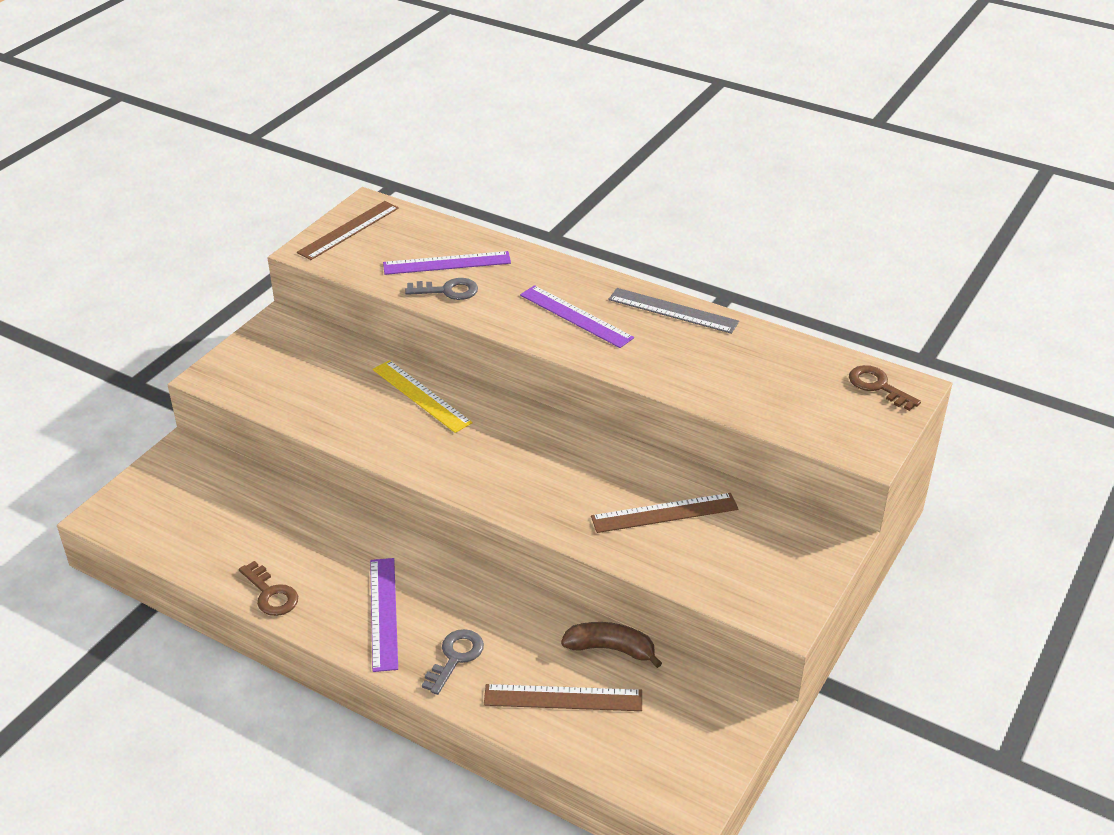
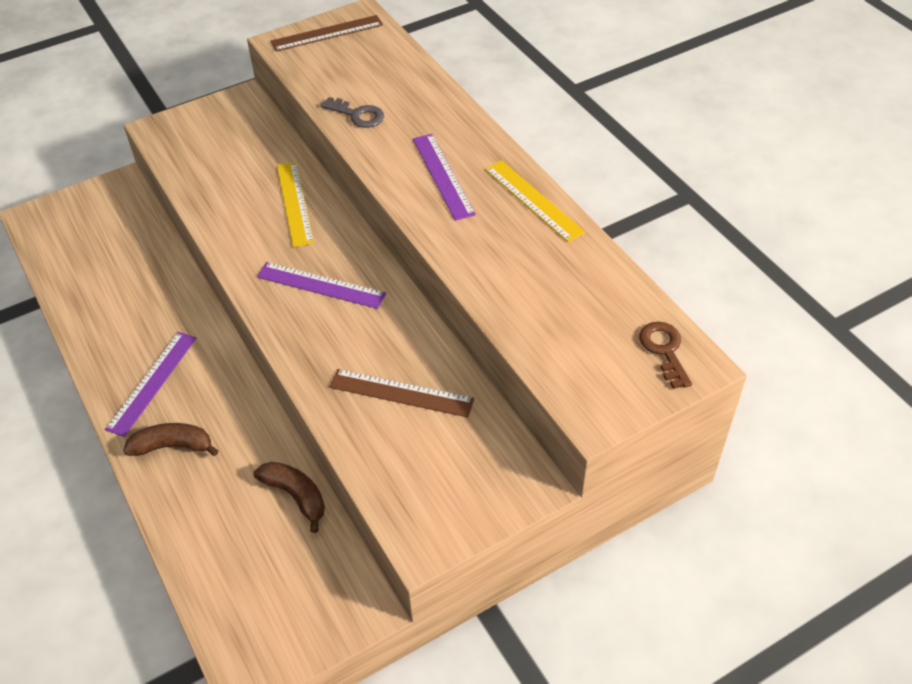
camera: 30 degrees right, 10 degrees up
brown key [239,561,298,616] -> none
purple ruler [383,251,511,275] -> purple ruler moved to [257,262,386,309]
grey key [422,629,484,695] -> brown banana [123,423,218,456]
brown ruler [484,684,642,711] -> none
grey ruler [608,288,739,334] -> yellow ruler [485,160,585,242]

